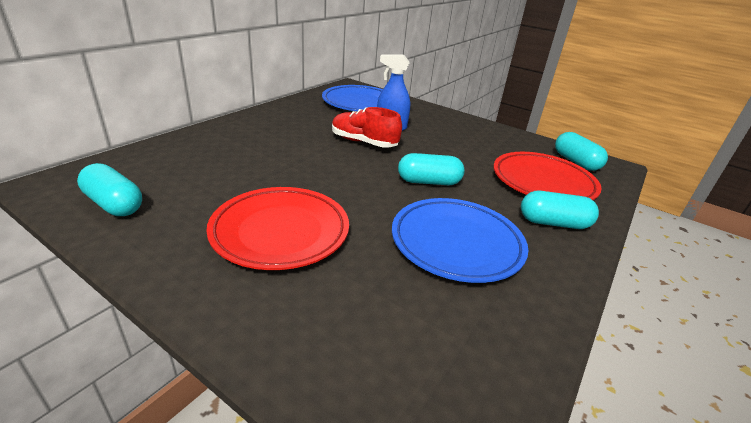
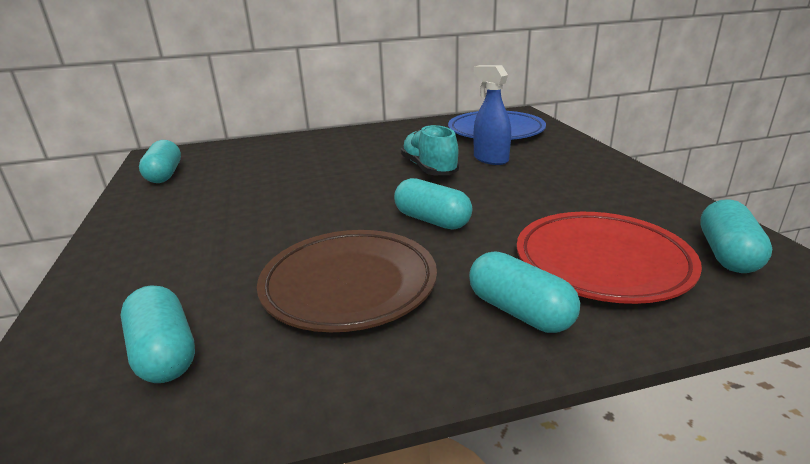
camera: 45 degrees right, 5 degrees down
red plate [206,187,349,270] -> none
red shoe [332,107,402,148] -> turquoise shoe [401,125,460,175]
blue plate [392,198,528,283] -> brown plate [257,230,437,332]
none -> turquoise capsule [121,285,195,383]

